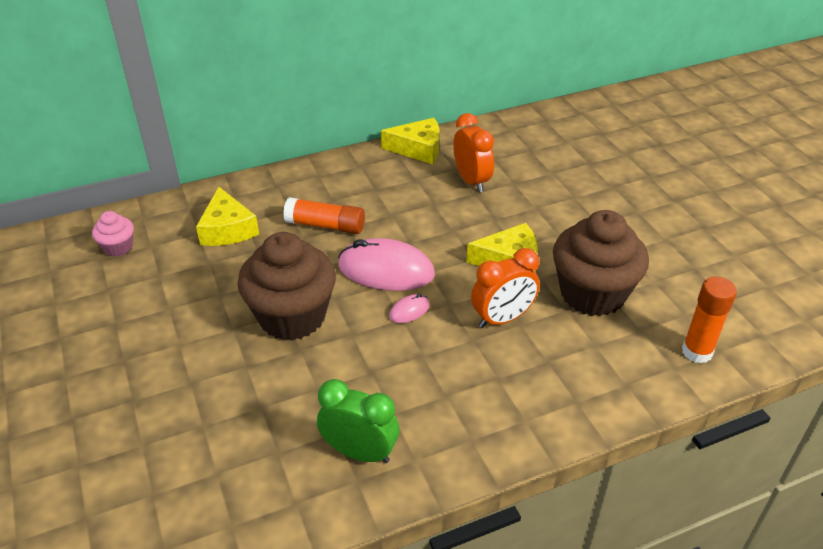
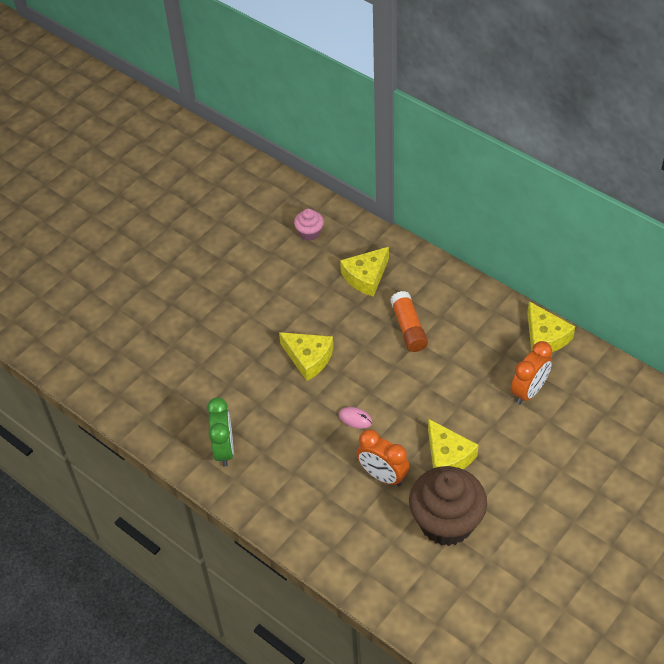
camera: 65 degrees right, 10 degrees up
brown cupcake [238,232,336,341] -> yellow cheese [279,332,334,381]
pink mouse [338,238,435,291] -> none
orange glue stick [682,276,737,363] -> none

